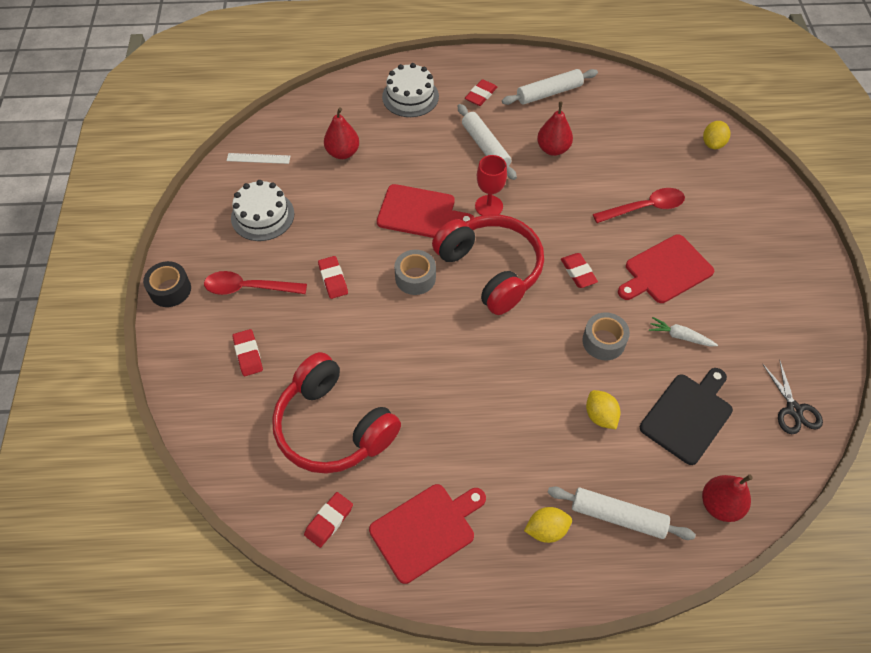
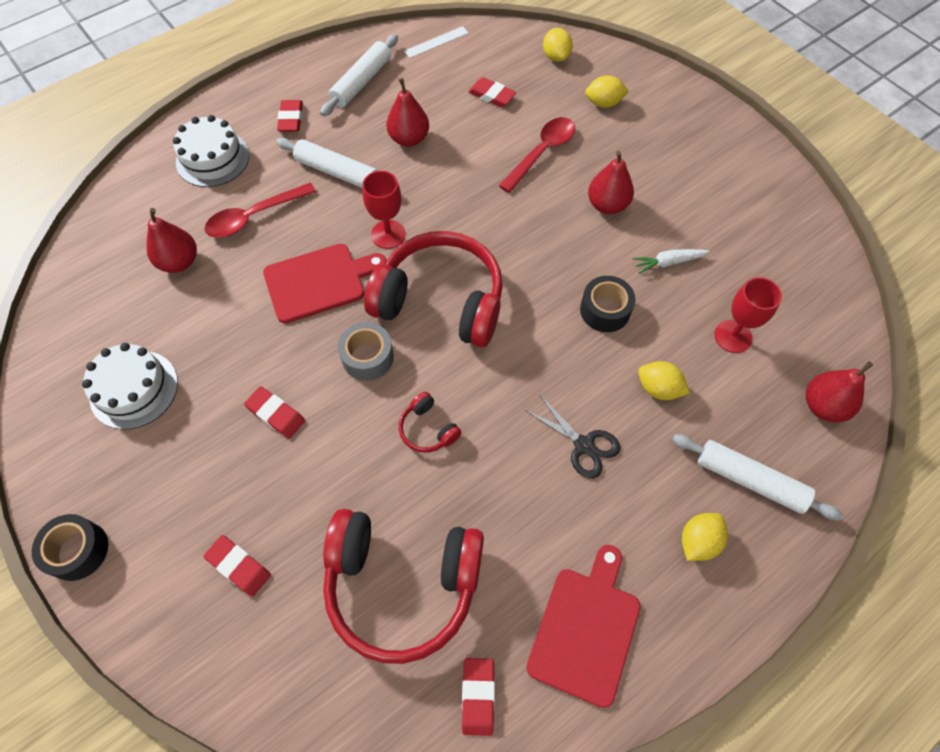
camera: 35 degrees left, 5 degrees up
red spoon [204,271,307,295] -> red spoon moved to [204,182,316,238]
white ruler [227,153,290,164] -> white ruler moved to [404,26,469,58]
white rolling pin [547,487,696,540] -> white rolling pin turned 45 degrees clockwise [672,434,843,520]
red eraser [561,253,598,288] -> red eraser moved to [468,77,516,107]
grey tape [582,312,630,360] -> black tape [580,276,636,332]
red cutting board [618,234,714,303] -> red pear [588,151,634,214]
black cutting board [640,368,733,465] -> red goblet [714,277,782,353]
black scissors [762,361,823,434] -> black scissors moved to [525,395,621,479]
none -> red headphones [399,392,462,453]
none -> yellow lemon [585,75,629,108]

